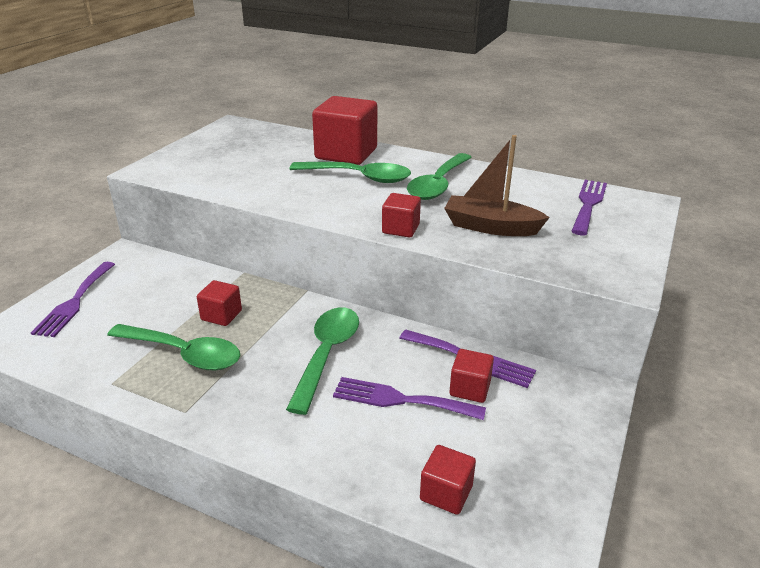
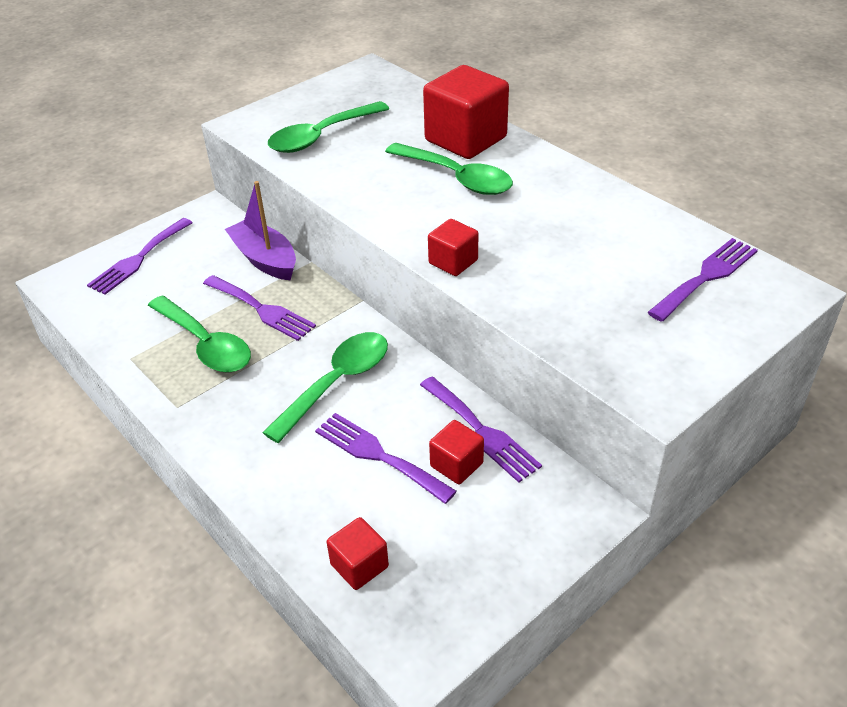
camera: 25 degrees right, 10 degrees up
red cube [197,280,242,326] -> purple fork [203,275,316,341]
green spoon [407,153,472,200] -> green spoon moved to [268,101,389,153]
brown boat [444,135,550,236] -> none
none -> purple boat [225,181,296,280]

